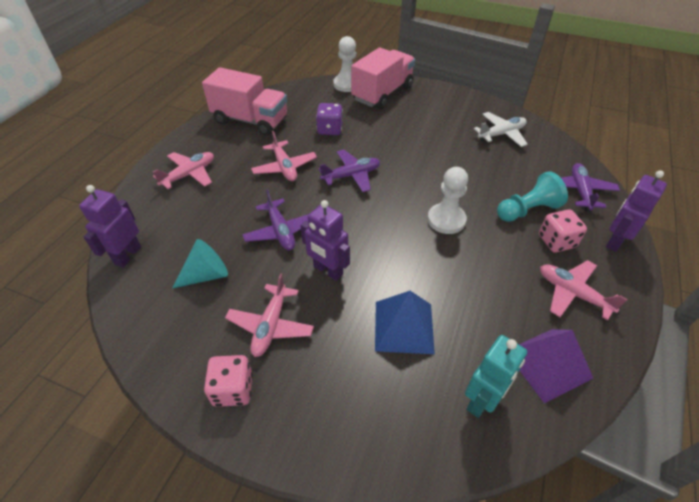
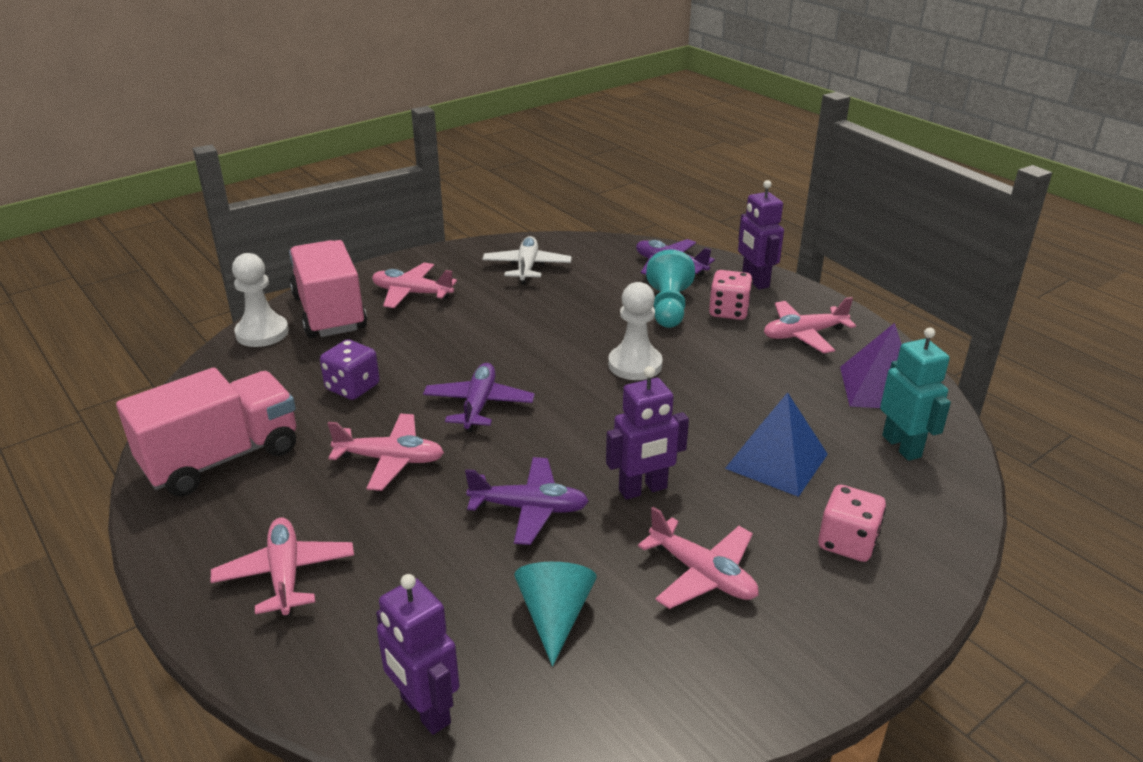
camera: 60 degrees left, 15 degrees down
pink dice [204,355,253,407] -> pink dice moved to [818,485,886,562]
none -> pink plane [372,262,457,308]

